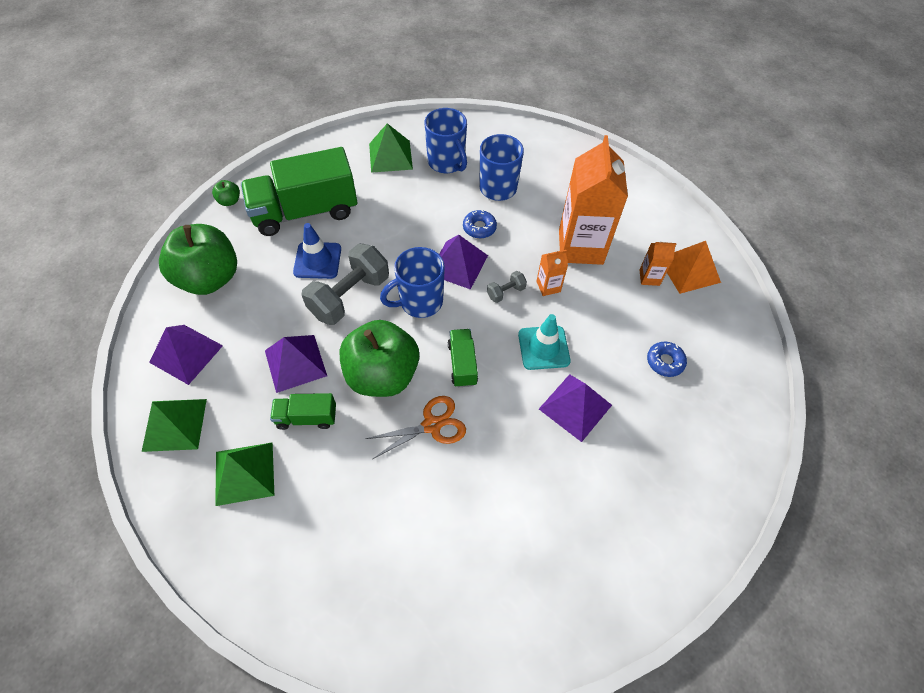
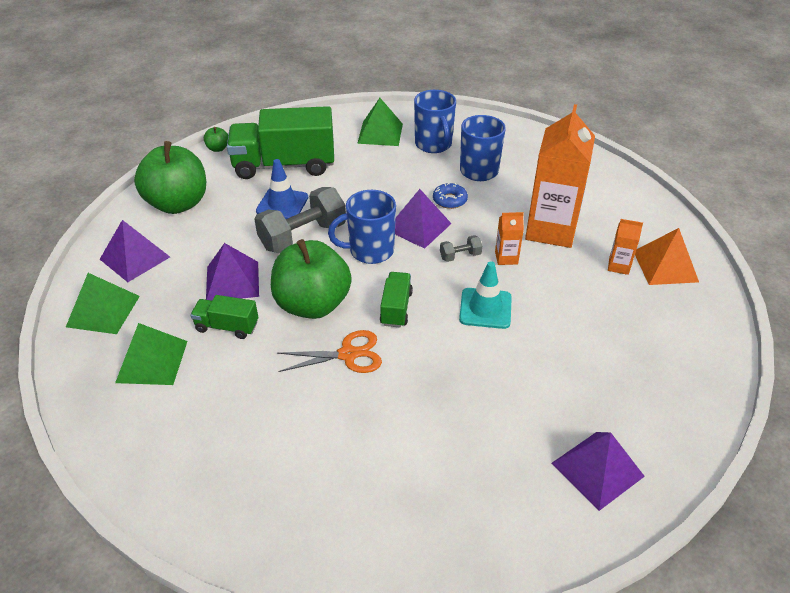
camera: 15 degrees right, 15 degrees down
purple pyramid [539,374,612,442] -> purple pyramid moved to [551,432,645,511]
blue donut [647,342,687,377] -> none

